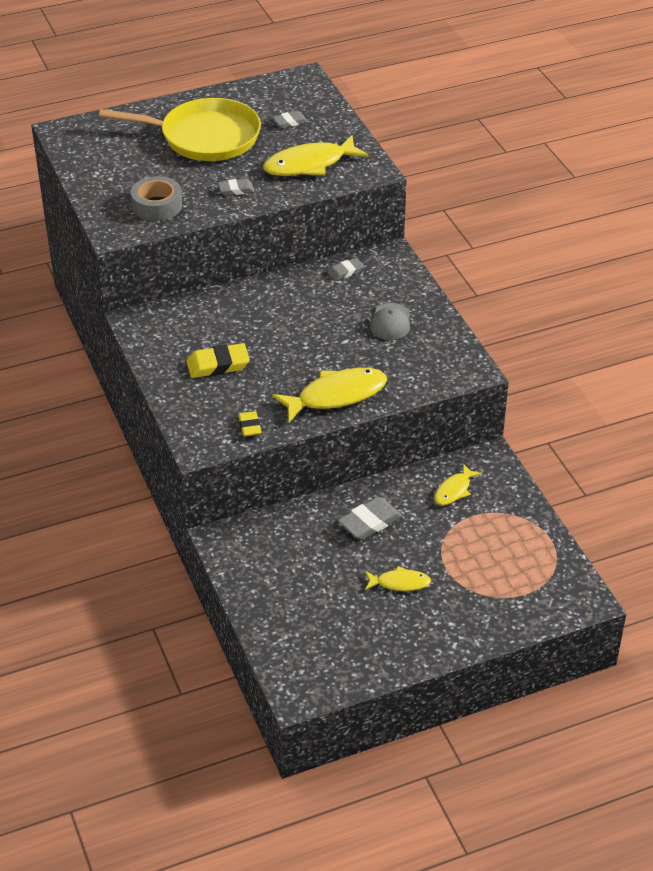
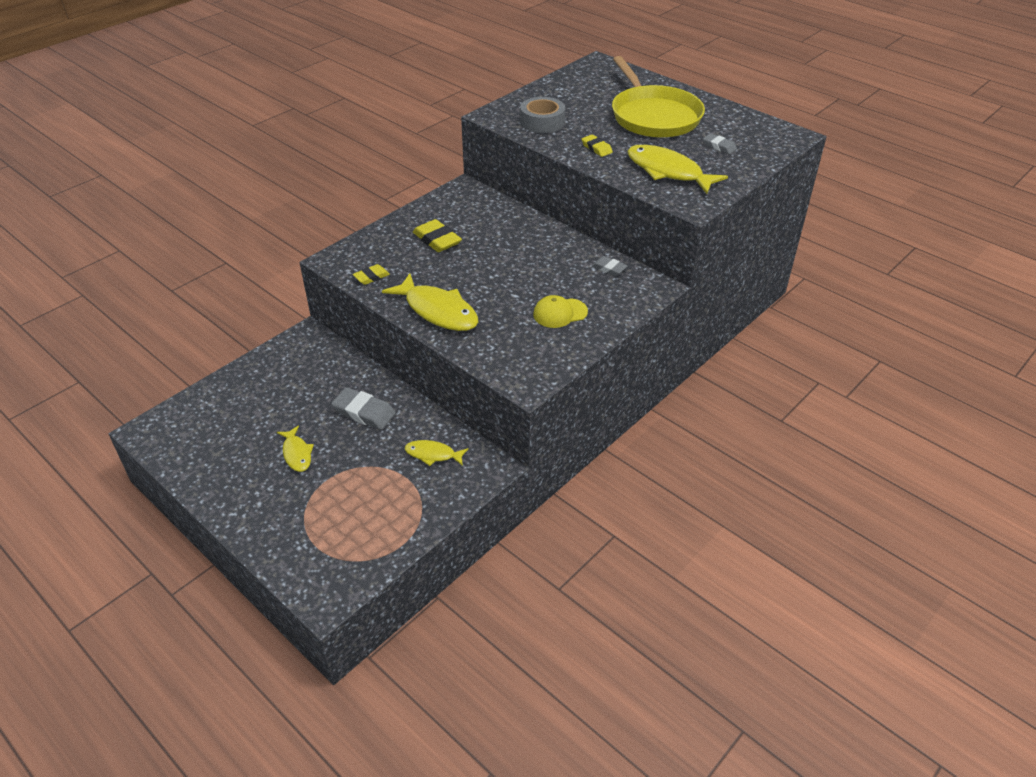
camera: 65 degrees right, 0 degrees up
grey eraser [218,179,255,196] -> yellow eraser [582,134,613,157]
grey cap [370,303,410,340] -> yellow cap [533,295,588,328]

